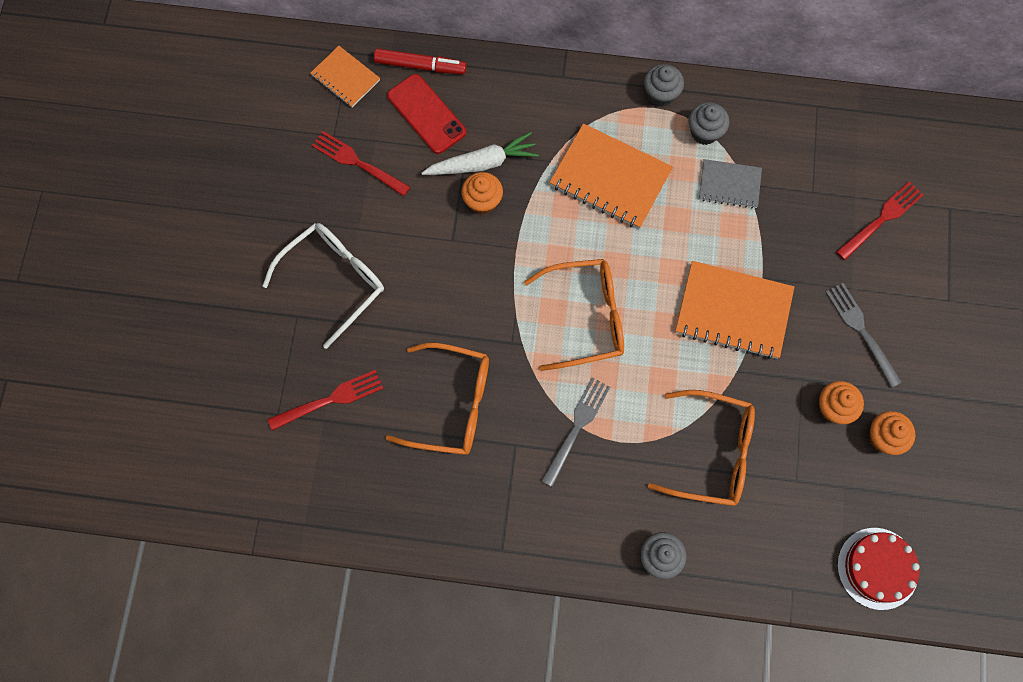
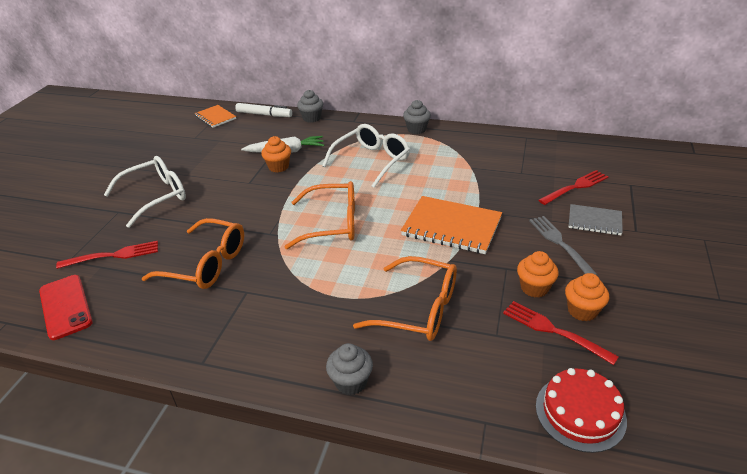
camera: 10 degrees right, 35 degrees down
red fork [312,131,410,196] -> red fork moved to [503,301,619,365]
red marker [374,49,467,74] -> white marker [235,103,292,117]
red phone [387,74,466,154] -> red phone moved to [39,275,93,340]
grey fork [541,378,610,487] -> none
orange notebook [549,123,673,229] -> white glasses [322,124,410,188]
grey cupcake [689,102,729,145] -> grey cupcake moved to [297,90,323,123]
grey notebook [699,159,762,208] -> grey notebook moved to [568,204,623,235]

